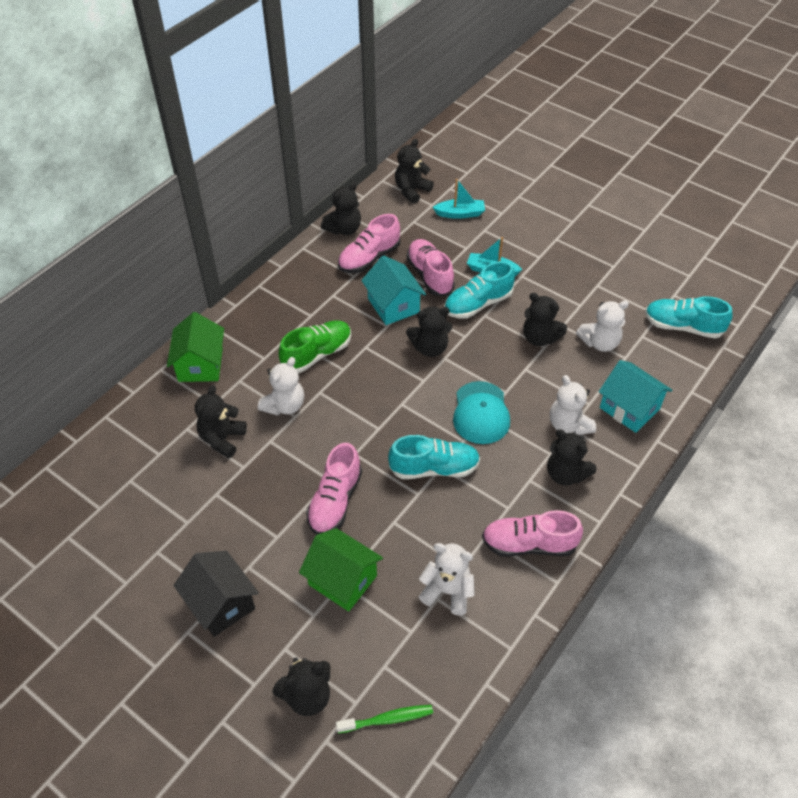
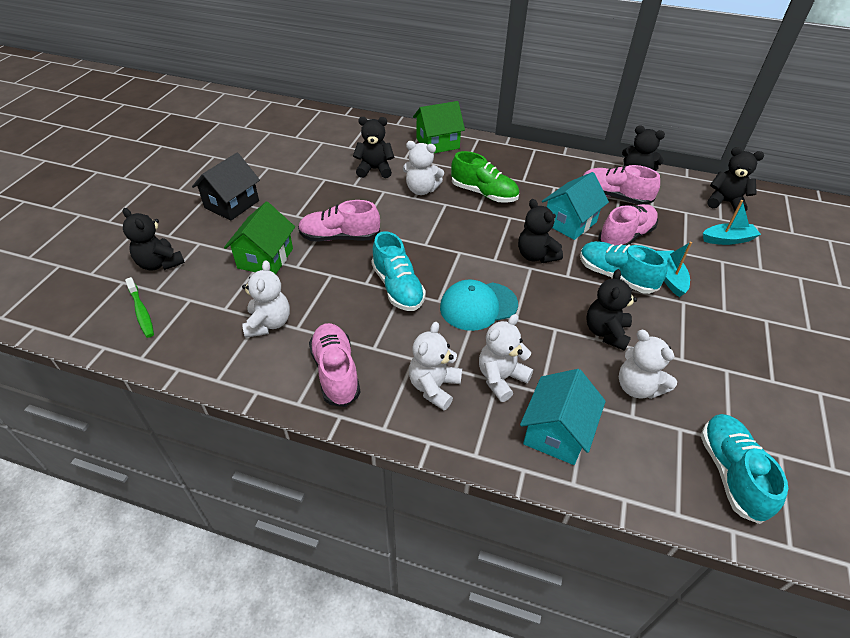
camera: 70 degrees right, 5 degrees down
turquoise boat [432,179,485,219] -> turquoise boat turned 75 degrees counterclockwise [703,200,761,245]
black teddy bear [547,429,596,485] -> white teddy bear [409,322,462,410]

